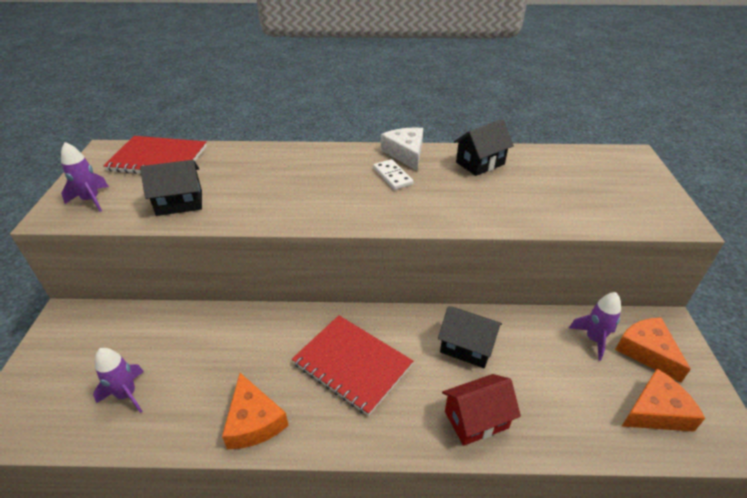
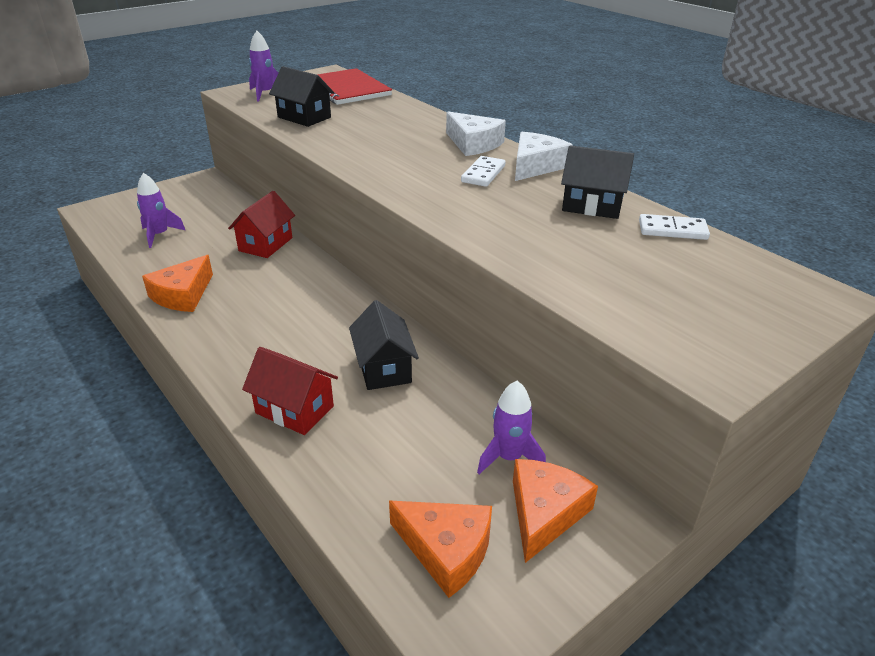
camera: 50 degrees right, 5 degrees down
red notebook [292,315,413,416] -> none
none -> red house [228,191,295,258]
none -> white cheese [446,111,506,156]
none -> white domino [639,214,710,240]

